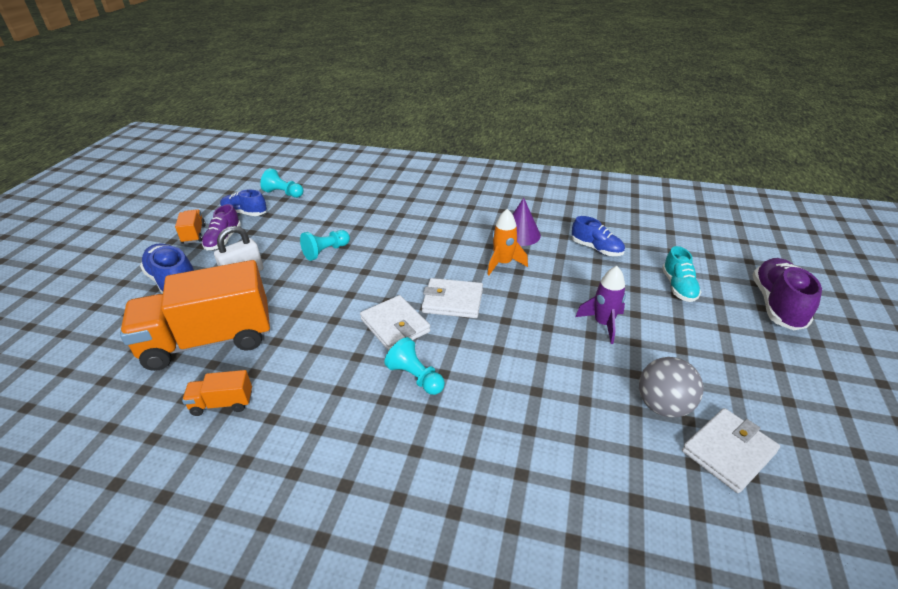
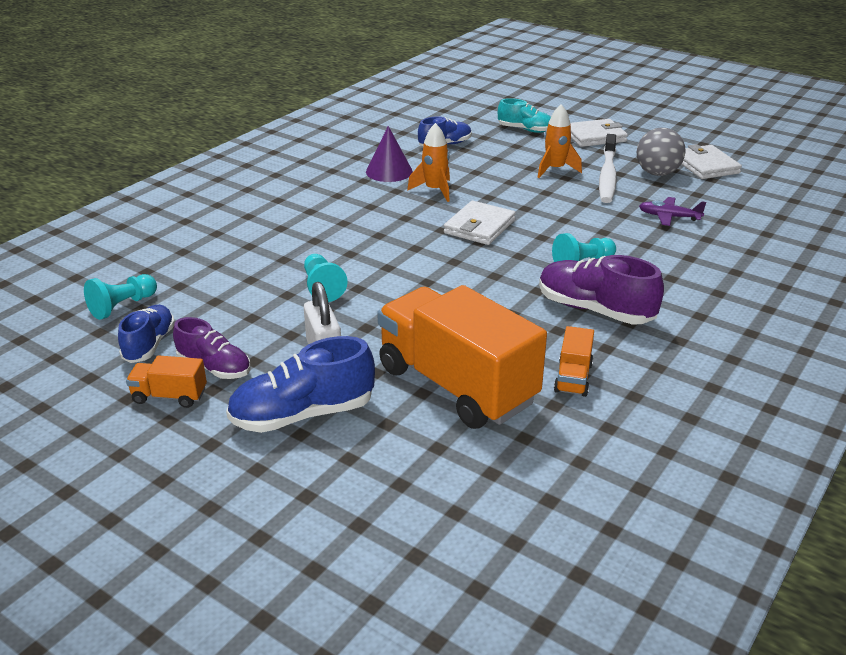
camera: 70 degrees left, 5 degrees down
orange truck [120,260,270,371] -> orange truck turned 135 degrees clockwise [377,285,547,429]
blue shoe [220,189,267,216] -> blue shoe turned 150 degrees clockwise [118,305,175,363]
white wallet [360,295,430,351] -> white wallet moved to [571,119,628,147]
purple rocket [576,266,626,344] -> orange rocket [538,104,582,178]
purple shoe [753,258,822,330] -> purple shoe moved to [539,255,664,325]
none -> white toothbrush [599,134,617,203]
none -> purple plane [639,197,706,226]

